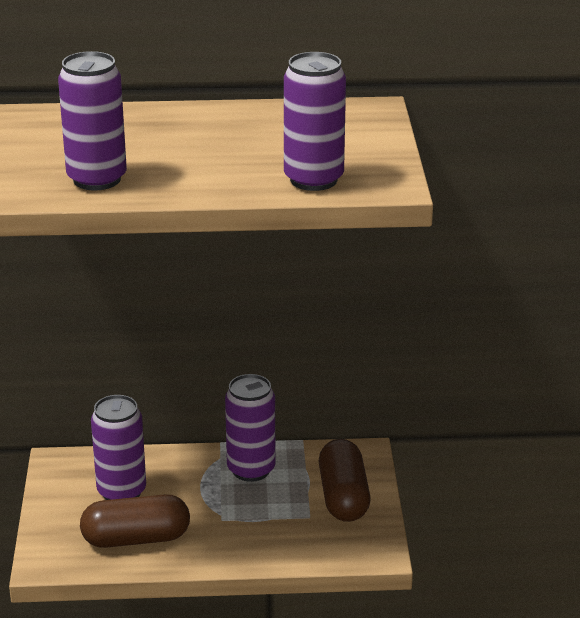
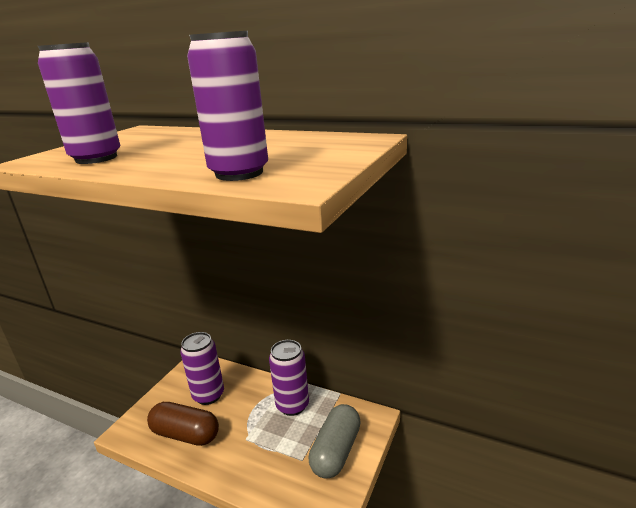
camera: 30 degrees right, 5 degrees down
brown capsule [319,439,371,522] -> grey capsule [309,404,361,478]

